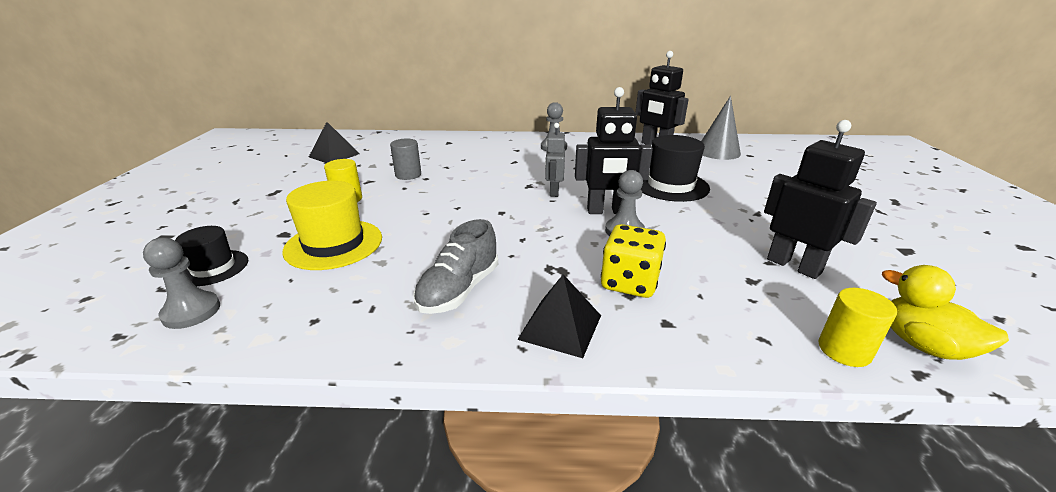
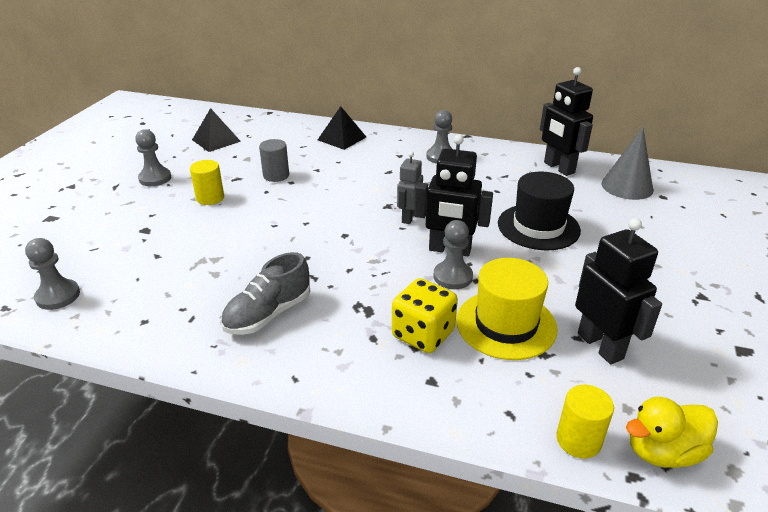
camera: 15 degrees right, 5 degrees up
black hat [175,226,248,286] -> none
yellow hat [282,181,382,270] -> yellow hat moved to [456,258,557,360]
black pyramid [517,274,601,358] -> black pyramid moved to [318,106,366,150]
yellow duck [882,265,1009,360] -> yellow duck turned 90 degrees counterclockwise [626,397,718,468]
none -> grey pawn [135,129,171,186]

